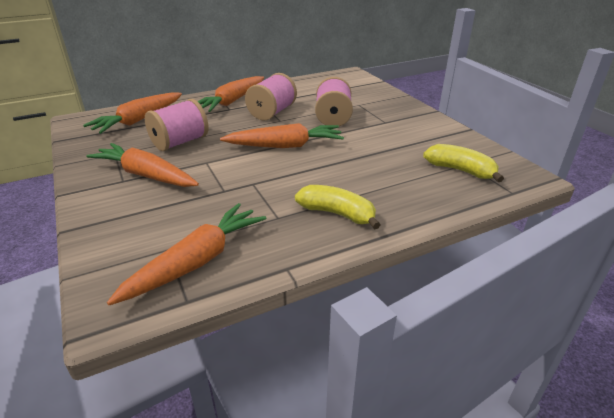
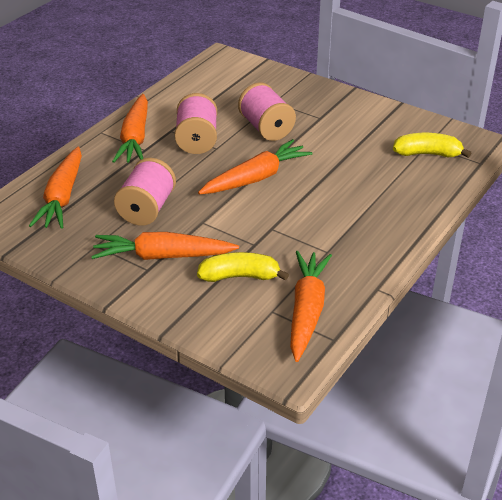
camera: 30 degrees left, 5 degrees up
yellow banana [295,185,380,230] -> yellow banana moved to [197,252,289,282]

